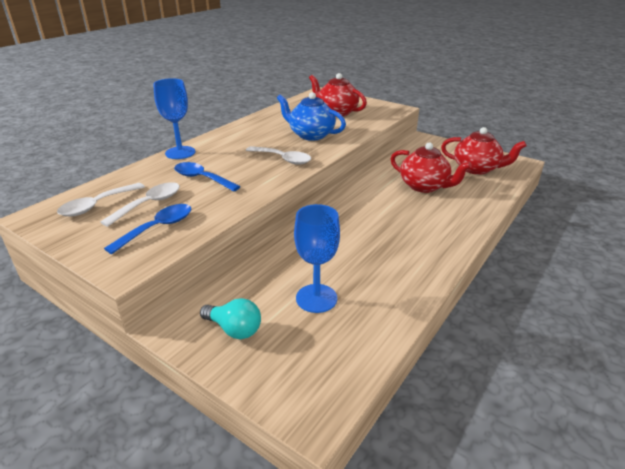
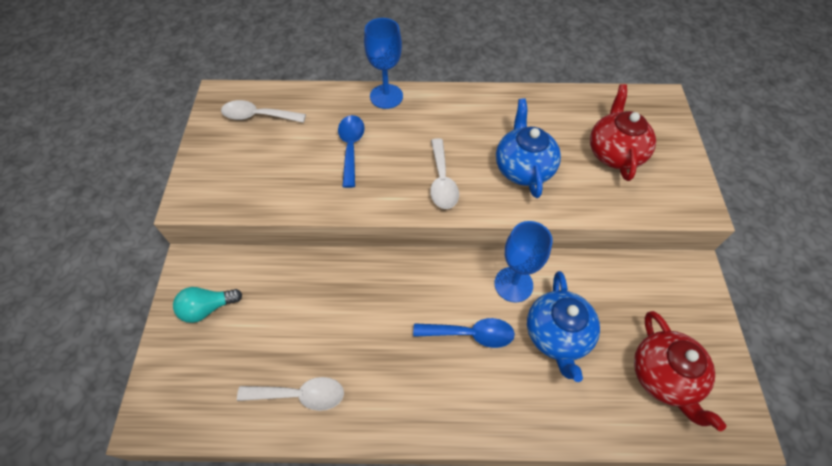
camera: 55 degrees right, 25 degrees up
white spoon [100,182,180,227] -> white spoon moved to [237,377,344,411]
blue spoon [104,204,191,254] -> blue spoon moved to [413,318,515,348]
turquoise light bulb [200,298,261,339] -> turquoise light bulb turned 75 degrees clockwise [173,287,242,323]
blue goblet [294,204,340,313] -> blue goblet moved to [494,221,553,302]
red teapot [390,142,472,193] -> blue teapot [527,271,600,382]

